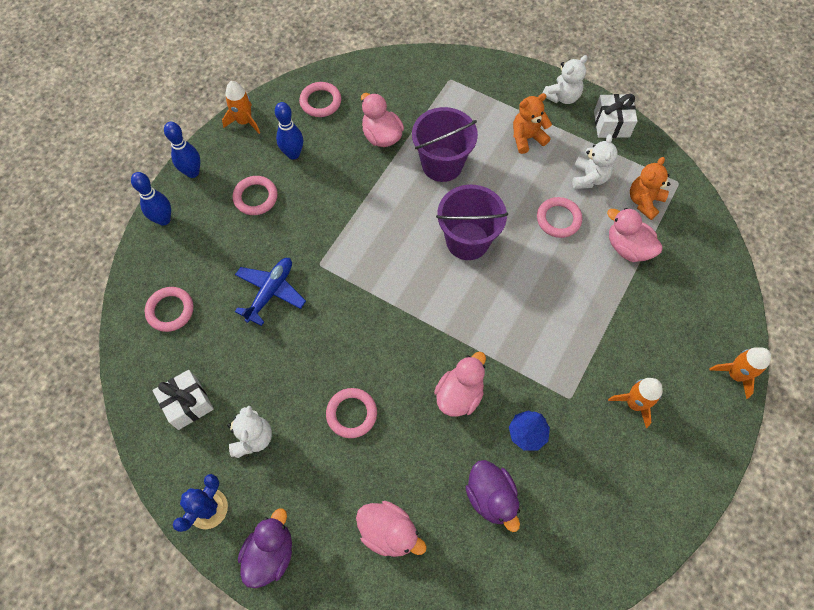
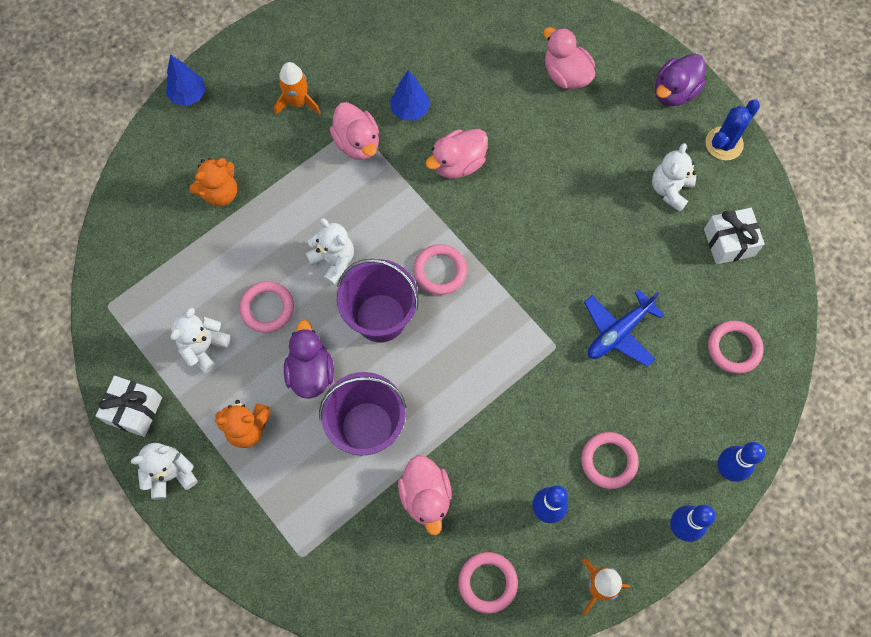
camera: 160 degrees left, 5 degrees up
pink ring [326,388,377,438] -> pink ring moved to [413,244,467,295]
purple duck [465,460,520,532] -> purple duck moved to [284,320,334,399]
pink duck [607,208,663,262] -> pink duck moved to [330,102,379,160]
orange teddy bear [630,157,670,220] -> orange teddy bear moved to [190,158,237,206]
orange rocket [709,347,771,399] -> blue tree [166,54,206,106]
none -> white teddy bear [306,218,354,285]

